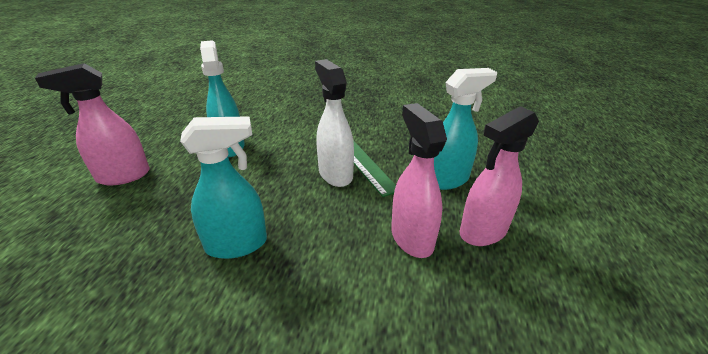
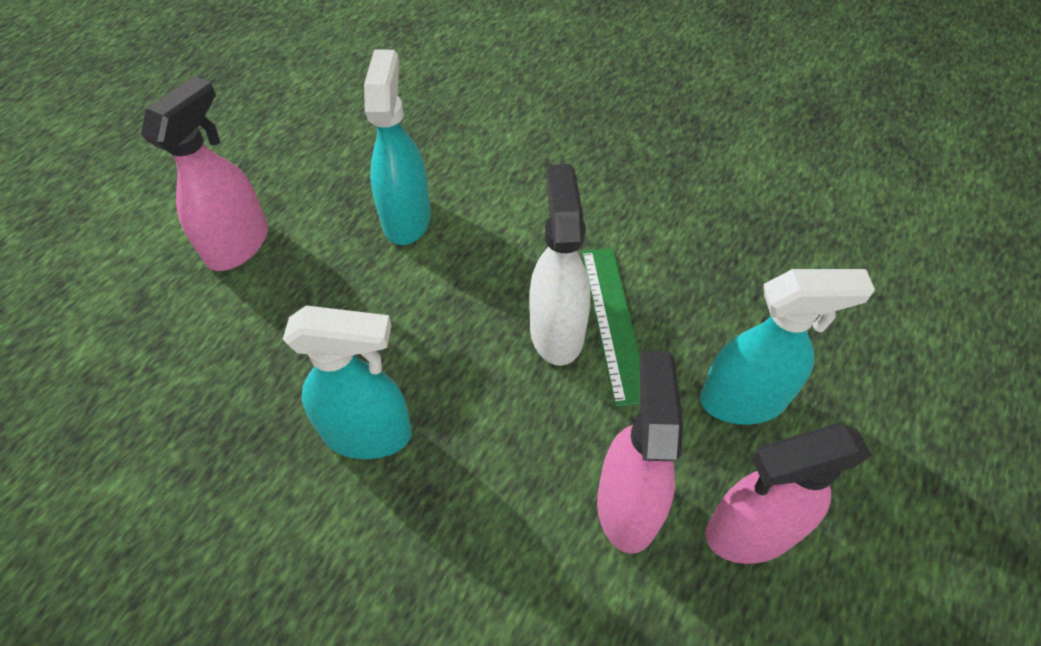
camera: 20 degrees right, 20 degrees up
pink spray bottle [35,63,150,185] -> pink spray bottle turned 120 degrees clockwise [141,76,268,271]

